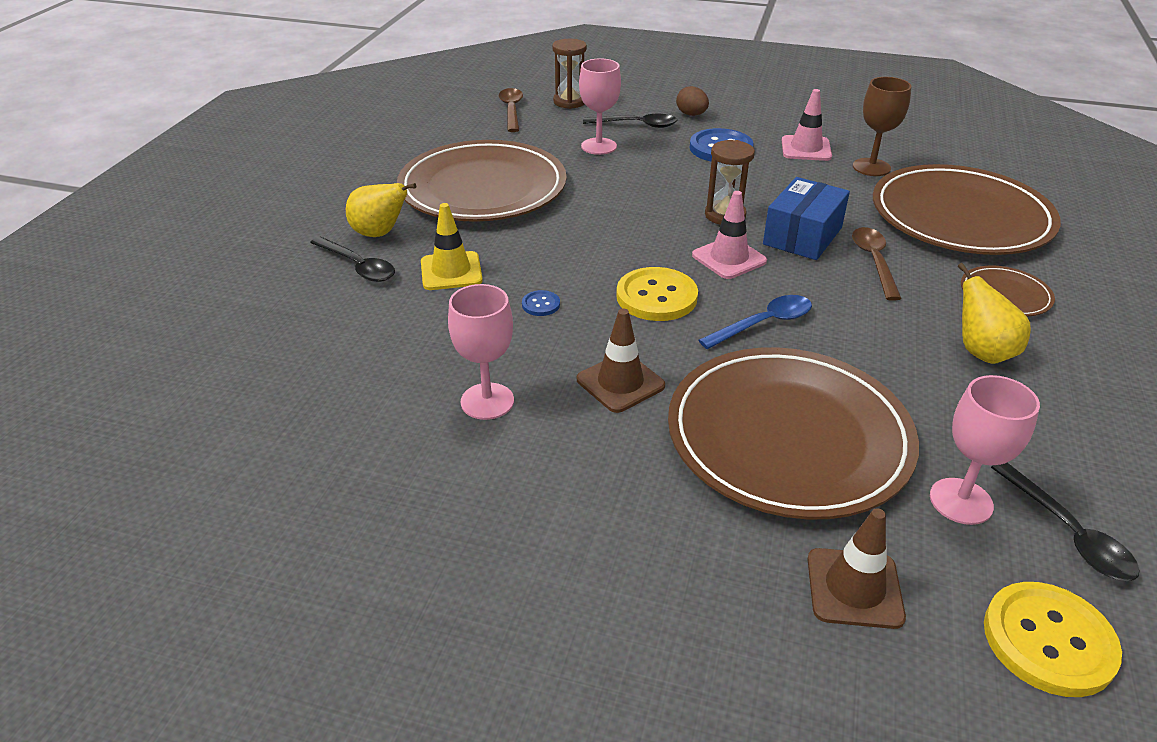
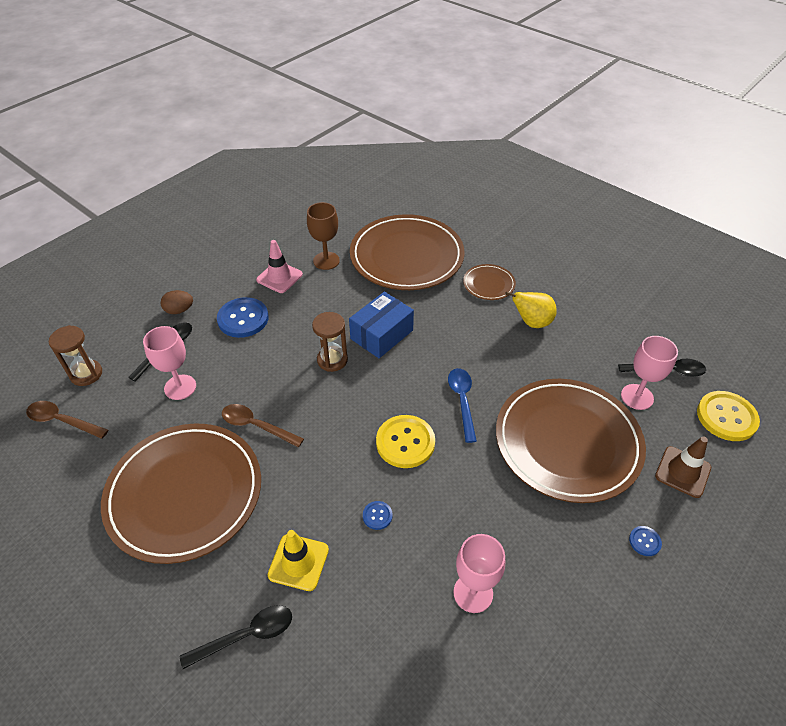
camera: 65 degrees left, 10 degrees up
yellow pear [346,183,416,237] -> none
brown traffic cone [577,308,665,413] -> none
pink traffic cone [692,191,767,279] -> none
blue box [763,177,850,260] -> blue box turned 75 degrees clockwise [349,292,414,358]
brown spoon [852,227,902,301] -> brown spoon moved to [222,404,304,447]
none -> blue button [629,526,662,556]

